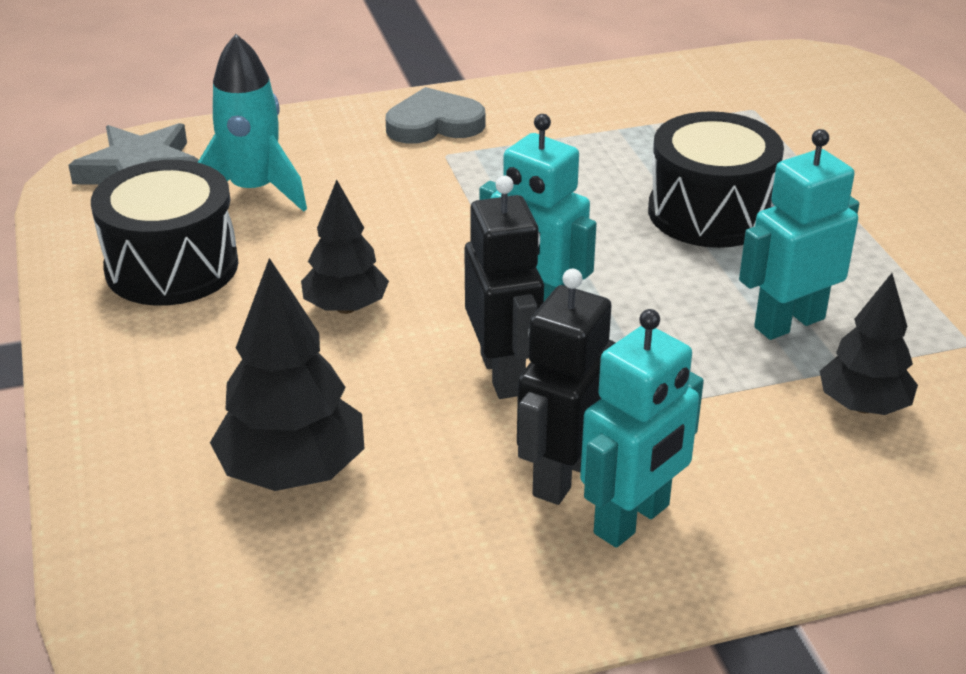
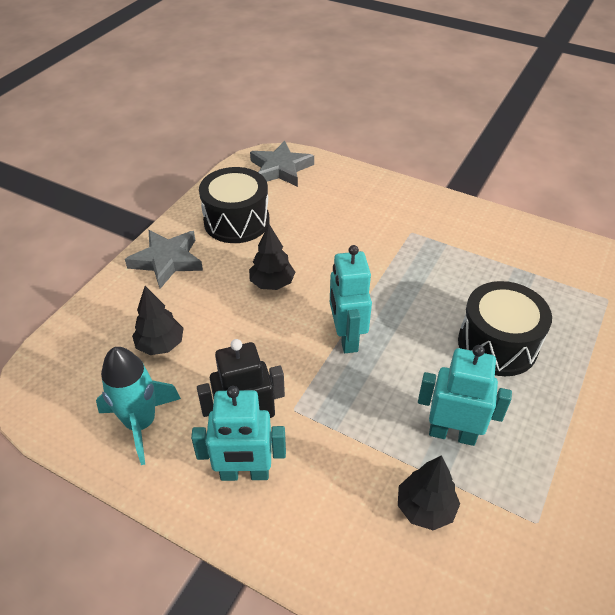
camera: 45 degrees right, 10 degrees up
turquoise rocket [198,34,307,212] -> turquoise rocket moved to [96,347,181,465]
black tree [210,258,365,491] -> black tree [132,286,183,355], size x0.67
grey heart [386,87,485,143] -> none
black robot [464,176,544,399] -> none
none -> grey star [125,230,203,289]

